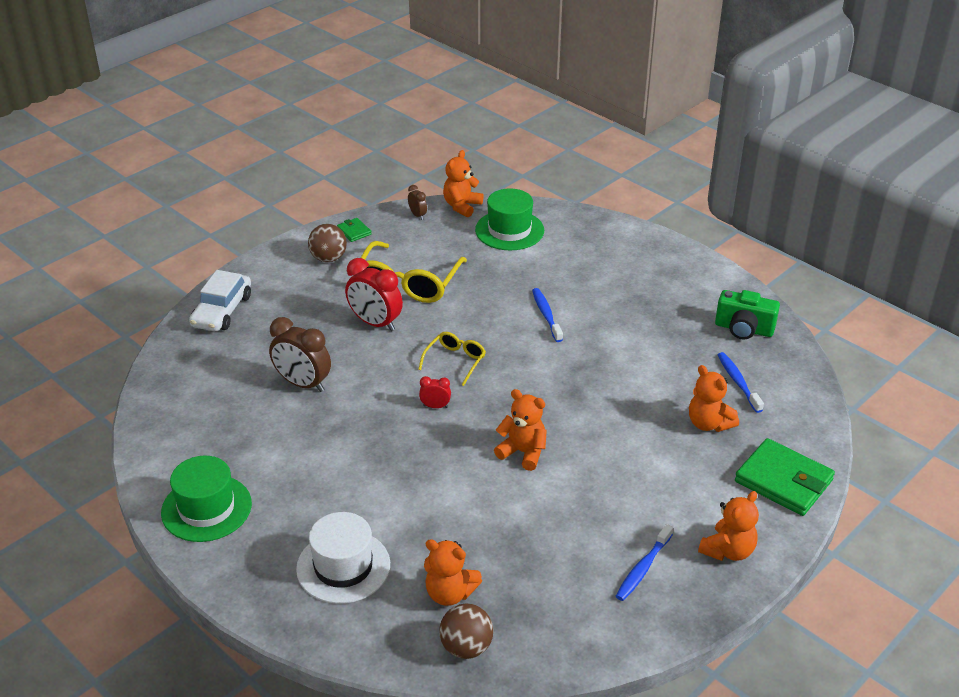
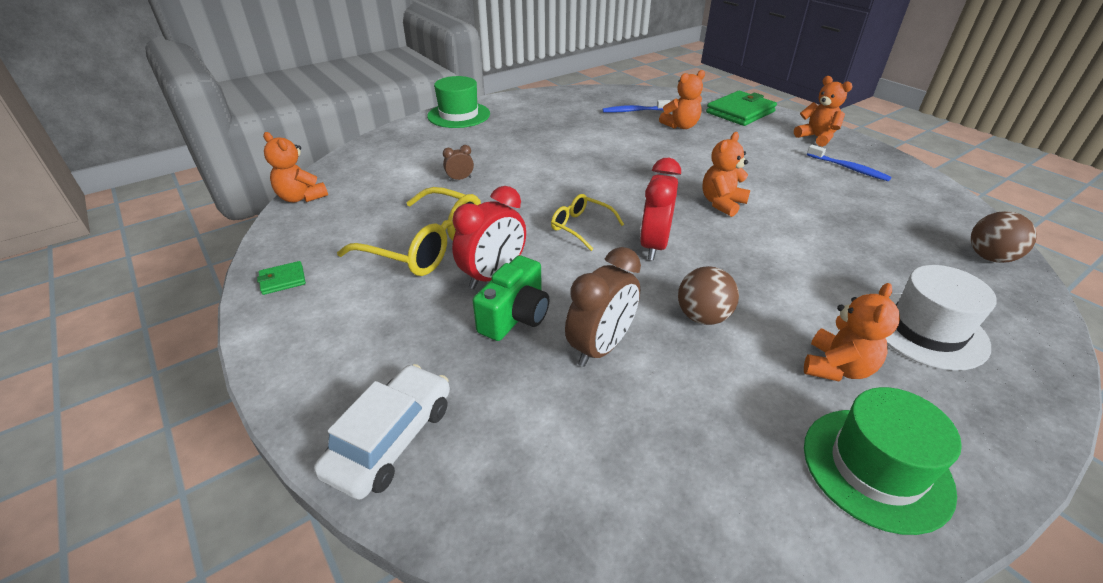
camera: 80 degrees left, 0 degrees up
white car [189,270,251,331] -> white car turned 90 degrees counterclockwise [314,364,450,500]
brown ball [308,224,347,262] -> brown ball moved to [678,266,739,325]
brown clock [408,185,427,220] -> brown clock moved to [443,145,474,181]
red clock [419,376,451,408] -> red clock [640,158,681,260], size x2.04
orange teddy bear [424,539,482,606] -> orange teddy bear moved to [804,283,900,382]
green hat [475,188,544,251] -> green hat moved to [427,76,490,128]
blue toothbrush [532,288,563,342] -> none
green camera [715,290,780,340] -> green camera moved to [473,255,550,341]

